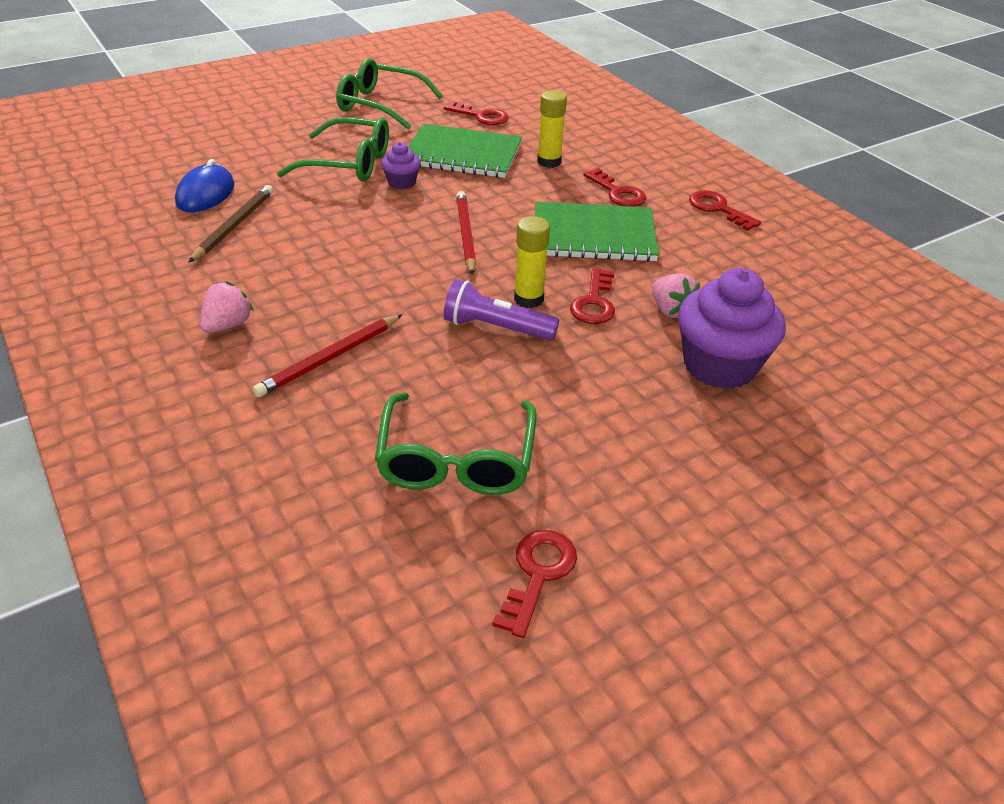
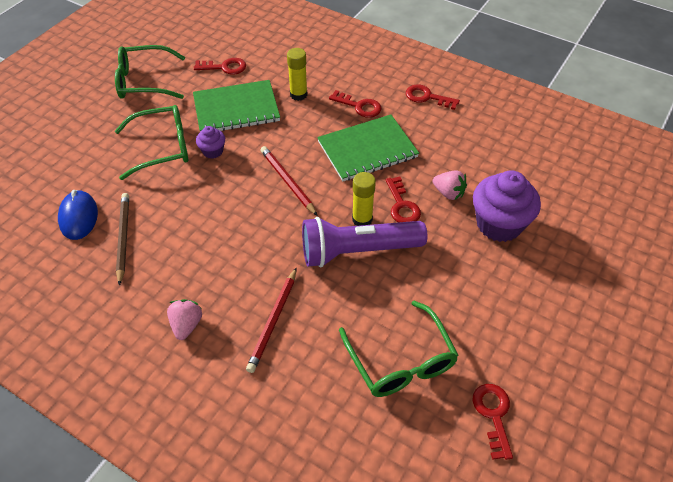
camera: 25 degrees left, 10 degrees up
purple flashlight [444,279,559,341] -> purple flashlight [302,217,427,267], size x1.59

